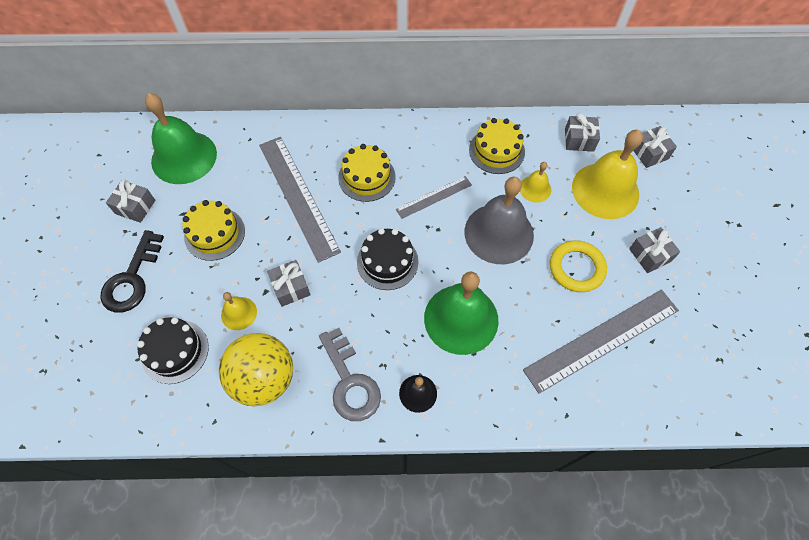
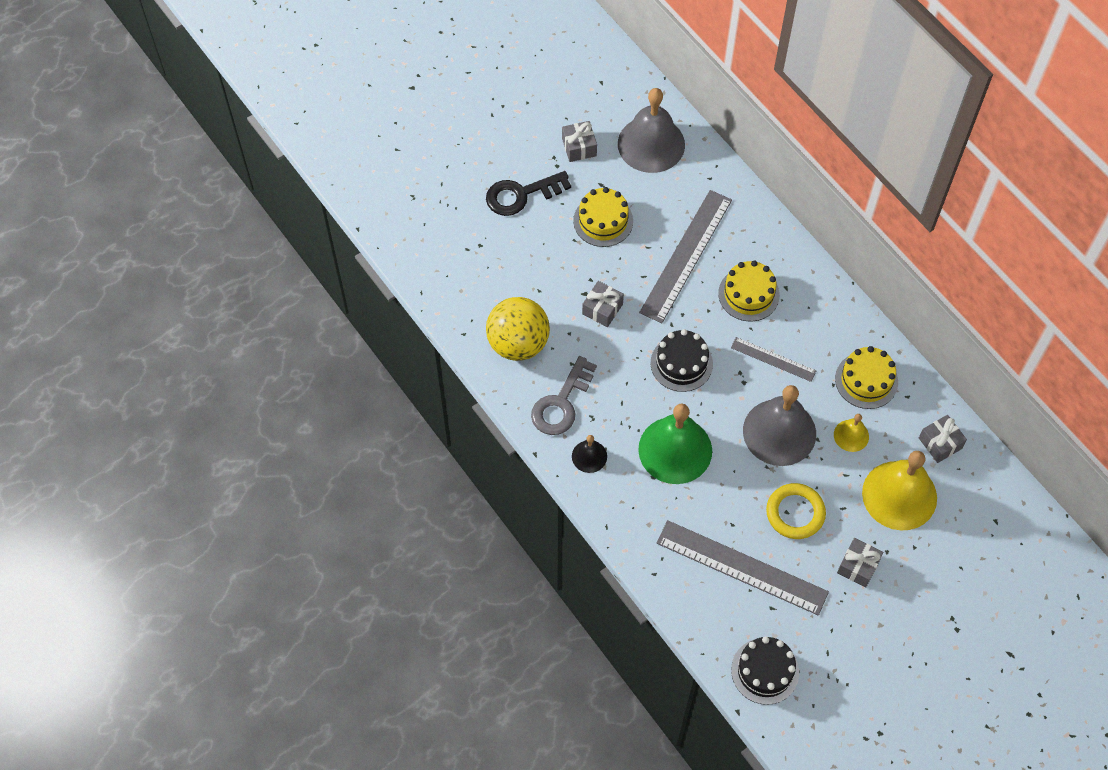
camera: 55 degrees right, 0 degrees up
black cake [137,317,209,384] -> black cake moved to [731,636,799,705]
green bell [145,93,217,184] -> grey bell [618,88,685,173]
yellow bell [221,292,257,330] -> none
grey gift [633,126,677,168] -> none

